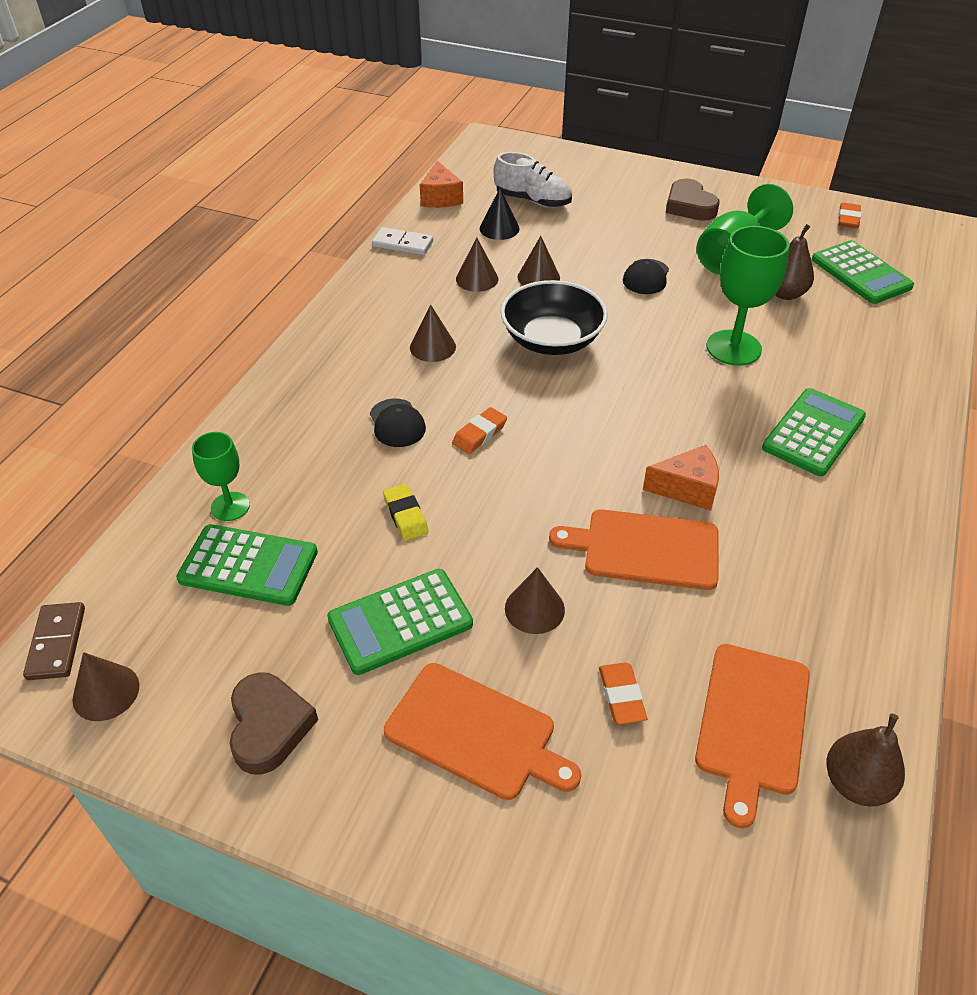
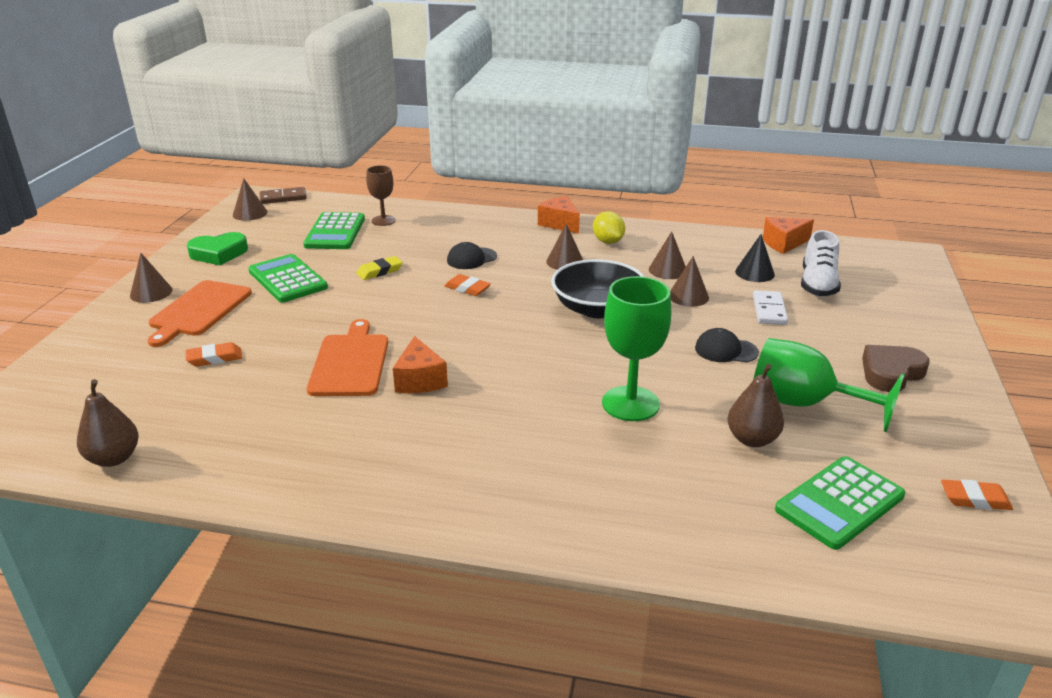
camera: 80 degrees right, 15 degrees down
green goblet [192,432,250,521] -> brown goblet [366,165,396,226]
brown heart [229,672,318,775] -> green heart [187,232,248,265]
white domino [372,227,433,255] -> white domino moved to [753,290,788,325]
brown cone [505,567,565,634] -> brown cone moved to [130,253,172,303]
orange cutting board [695,644,810,829] -> none
green calculator [762,388,866,476] -> none
none -> orange cheese [538,196,580,234]
none -> yellow lemon [593,211,625,244]

